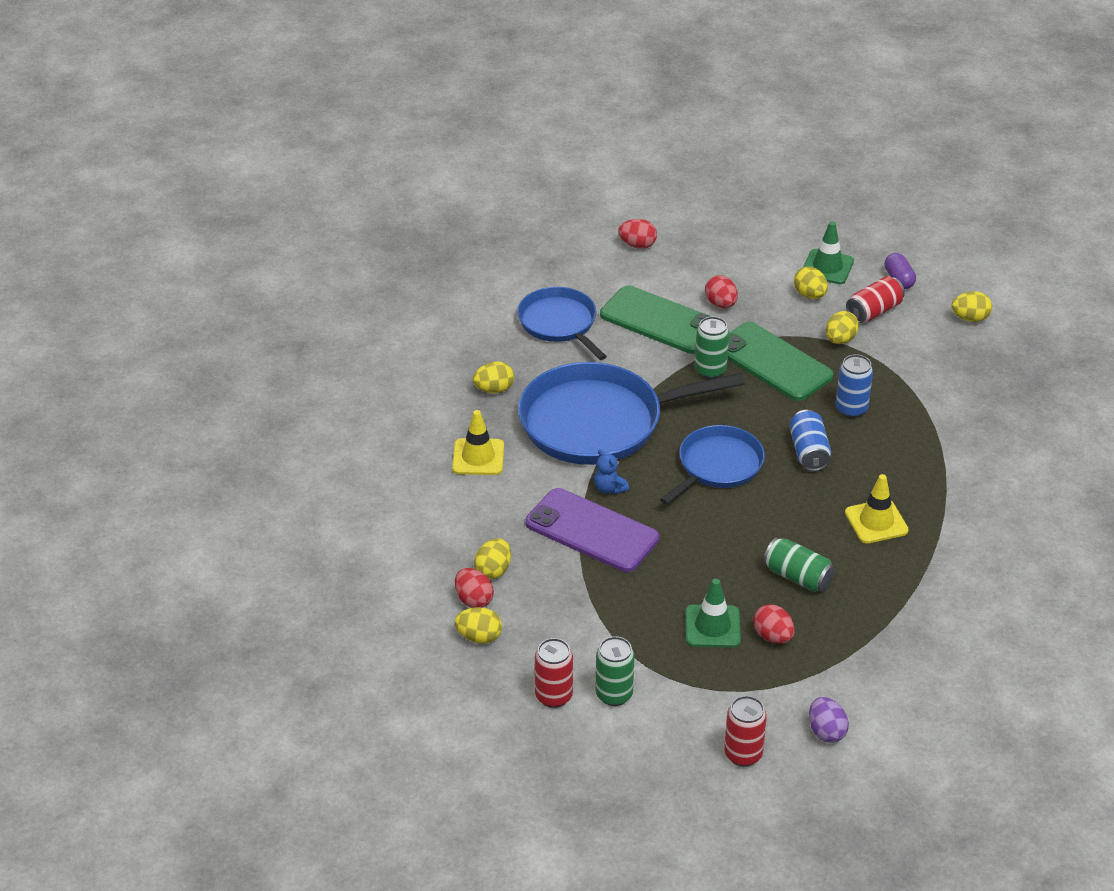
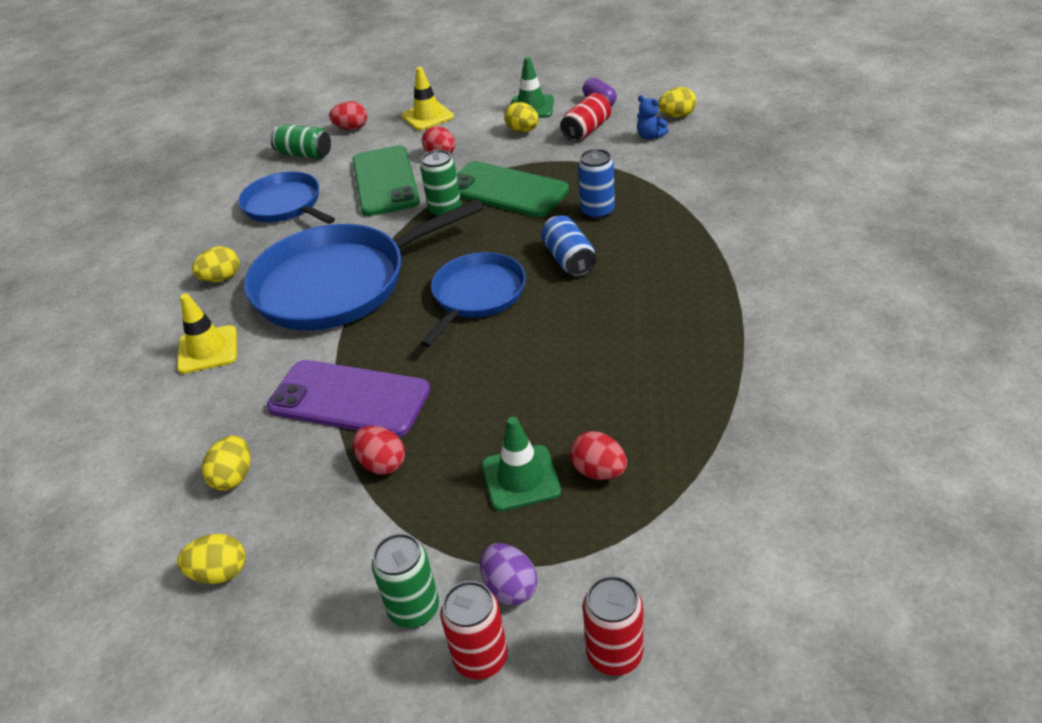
camera: 10 degrees left, 0 degrees up
red egg [455,568,494,608] -> red egg moved to [352,426,405,475]
red can [535,638,573,708] -> red can moved to [440,581,508,679]
blue teddy bear [594,449,629,494] -> blue teddy bear moved to [637,95,669,140]
green phone [600,285,710,354] -> green phone turned 60 degrees clockwise [352,145,420,216]
green can [763,537,835,592] -> green can moved to [270,124,331,159]
purple egg [809,697,849,743] -> purple egg moved to [480,543,537,606]
yellow egg [826,311,859,344] -> none
yellow traffic cone [845,474,909,544] -> yellow traffic cone moved to [401,67,454,130]

